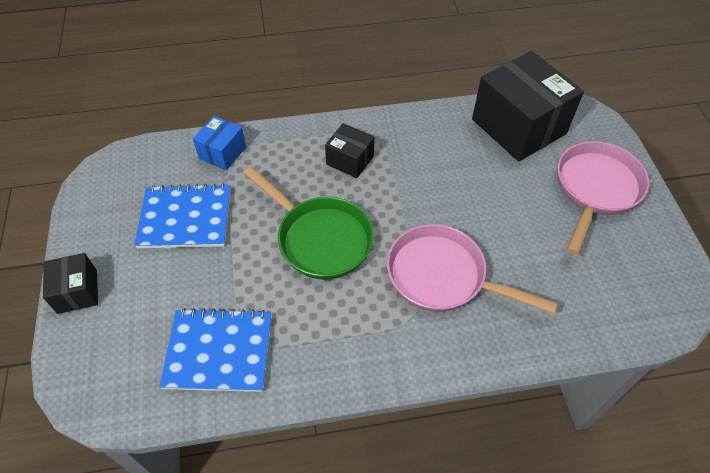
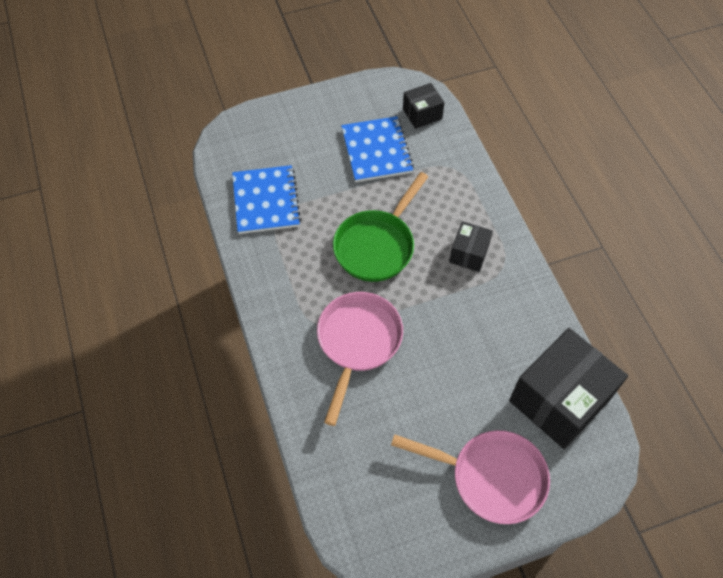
camera: 80 degrees right, 5 degrees up
black box [43,253,98,314] -> black box moved to [403,83,444,129]
blue box [193,116,246,170] -> none

